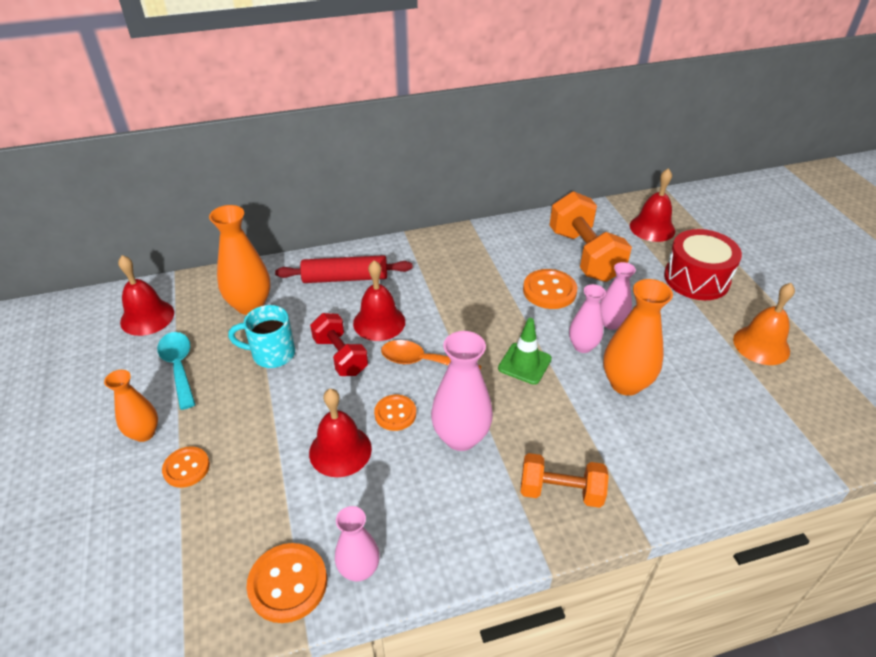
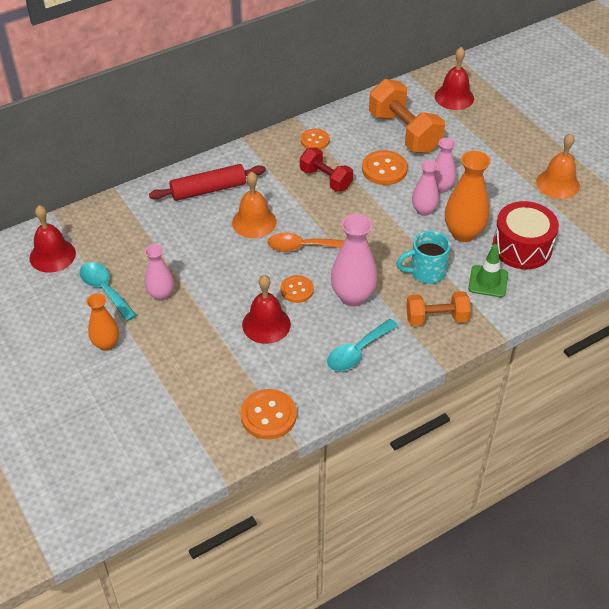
camera: 15 degrees left, 5 degrees up
orange button [162,446,210,488] -> orange button moved to [301,129,330,150]
orange vase [209,205,271,315] -> none
turquoise mug [228,305,295,368] -> turquoise mug moved to [396,231,450,284]
red dumbbell [310,313,368,376] -> red dumbbell moved to [300,147,353,192]
pink vase [335,506,380,581] -> pink vase moved to [145,244,174,301]
red bell [353,260,405,341] -> orange bell [232,172,276,238]
green traffic cone [498,318,552,385] -> green traffic cone moved to [468,244,508,298]
red drum [664,229,742,300] -> red drum moved to [492,201,559,269]
none -> turquoise spoon [327,319,398,371]

